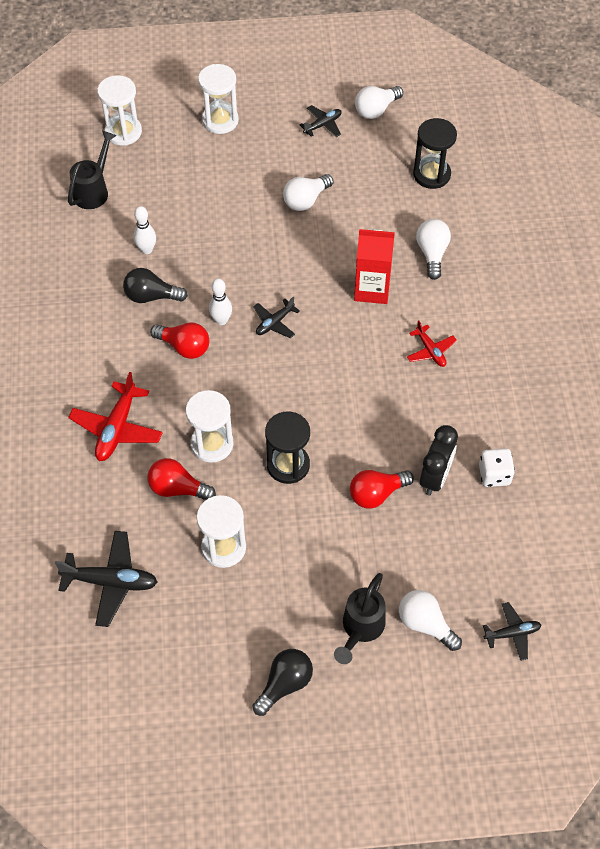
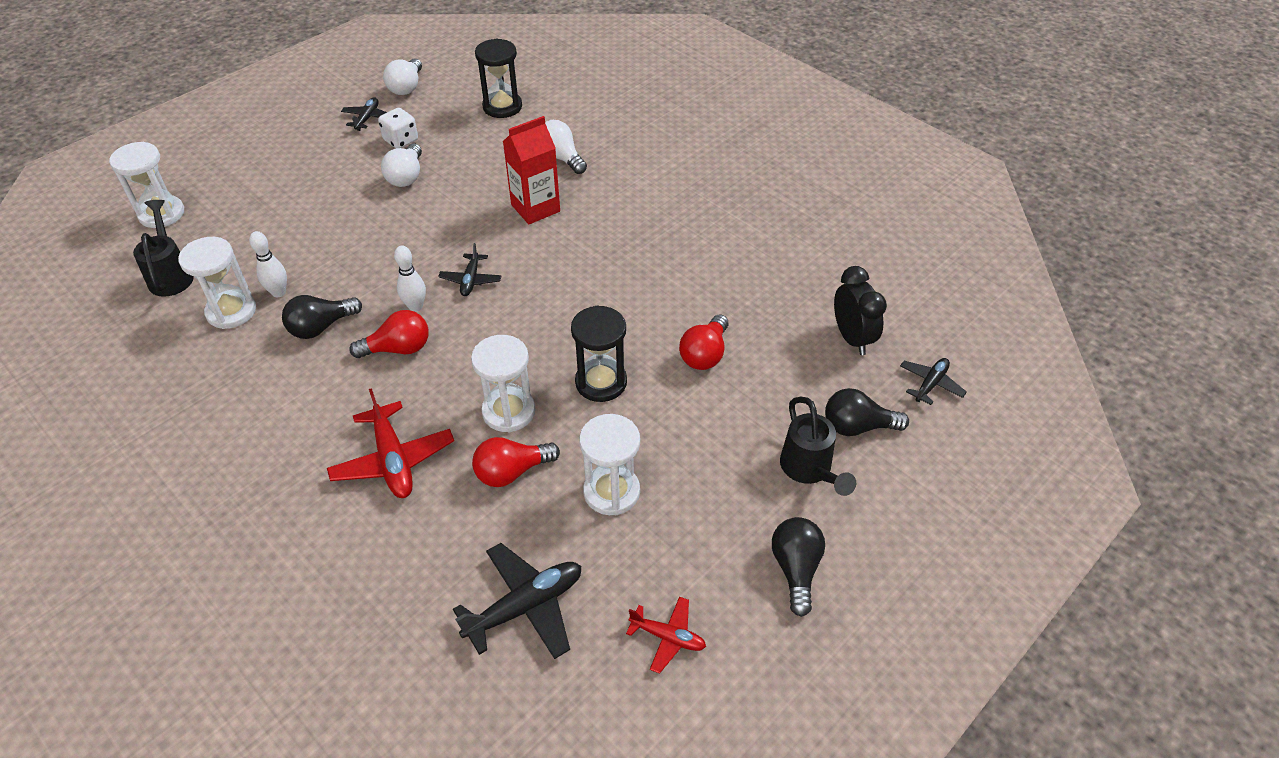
camera: 40 degrees left, 10 degrees down
white hourglass [198,64,239,134] -> white hourglass moved to [178,237,256,329]
white light bulb [399,590,462,651] -> black light bulb [825,388,909,436]
red plane [407,320,457,367] -> red plane moved to [626,596,706,674]
black clock [420,425,458,495] -> black clock moved to [834,266,887,355]
white dice [479,448,515,487] -> white dice moved to [378,108,418,148]

